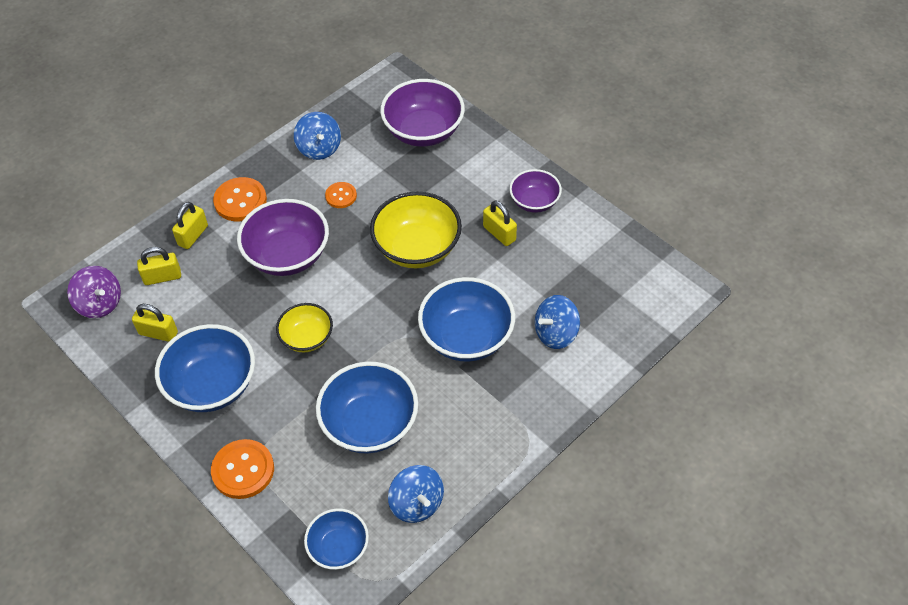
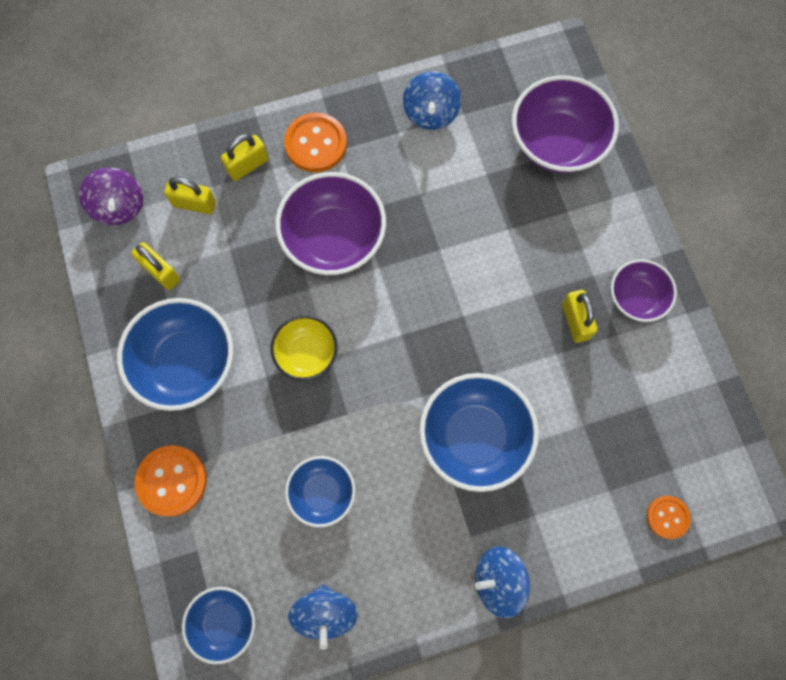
camera: 25 degrees right, 20 degrees up
blue bowl [316,361,418,454] -> blue bowl [285,456,355,527], size x0.59
orange button [325,182,357,208] -> orange button moved to [647,496,691,539]
yellow bowl [370,192,462,268] -> none
blue spinning top [535,295,580,349] -> blue spinning top moved to [475,547,530,618]

